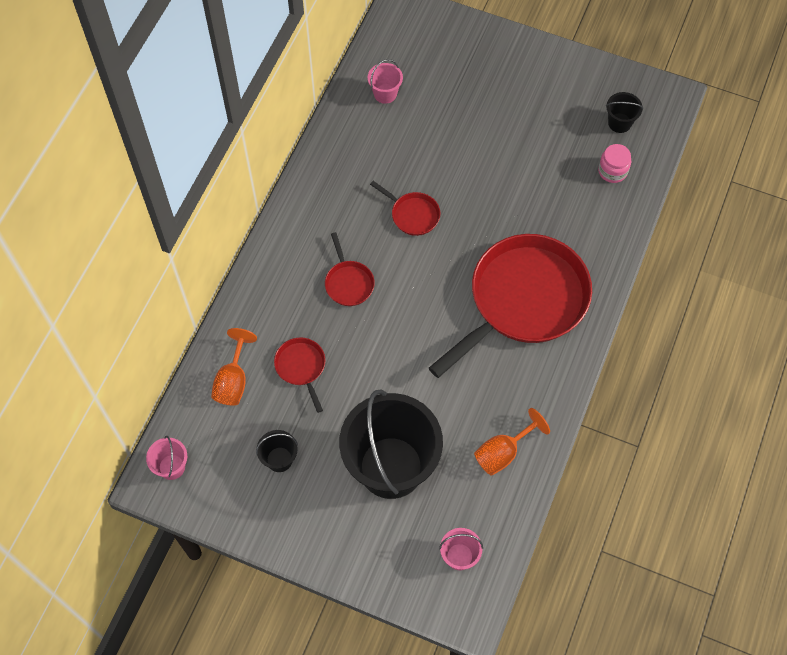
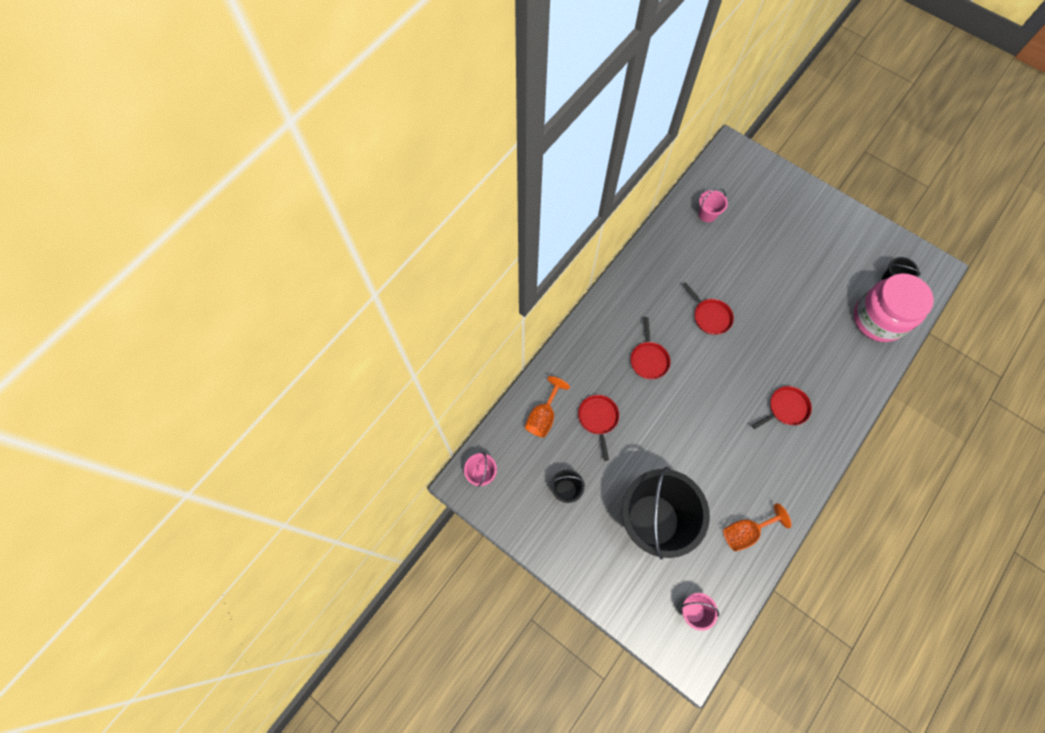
camera: 15 degrees right, 5 degrees up
red pan [429,234,592,378] -> red pan [752,386,812,429], size x0.42
pink jar [598,144,631,183] -> pink jar [853,273,934,342], size x2.20

